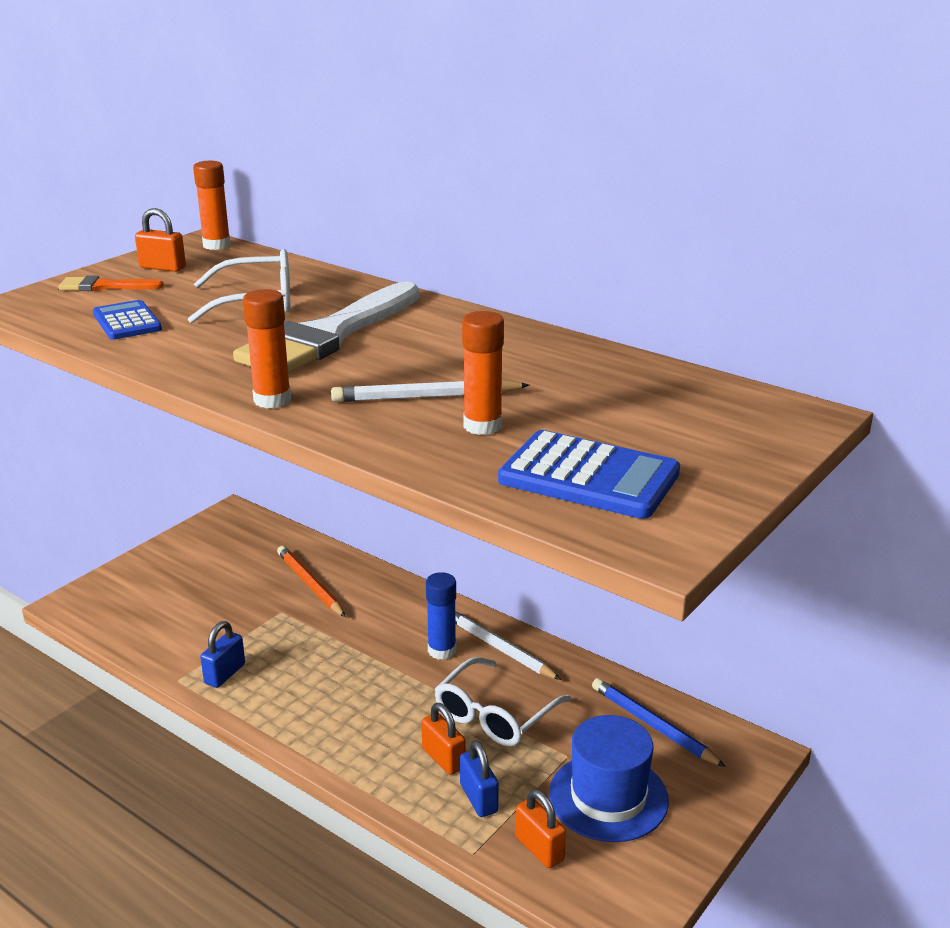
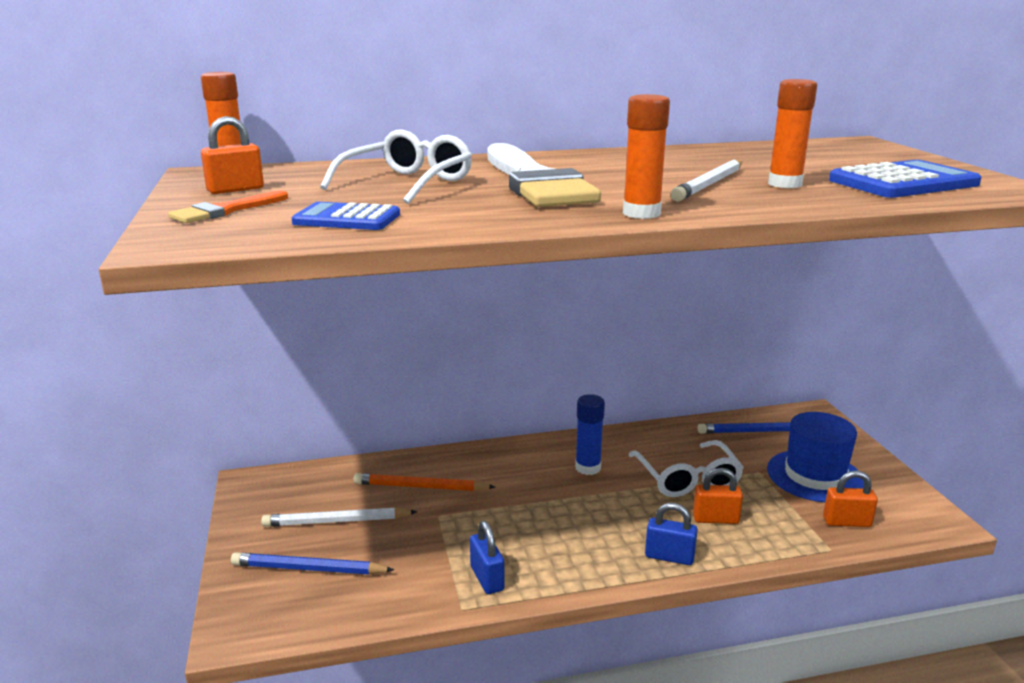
camera: 50 degrees left, 5 degrees down
white pencil [455,611,561,680] -> white pencil moved to [261,507,417,527]
blue padlock [460,740,499,817] -> blue padlock moved to [645,503,698,565]
none -> blue pencil [231,552,394,575]

